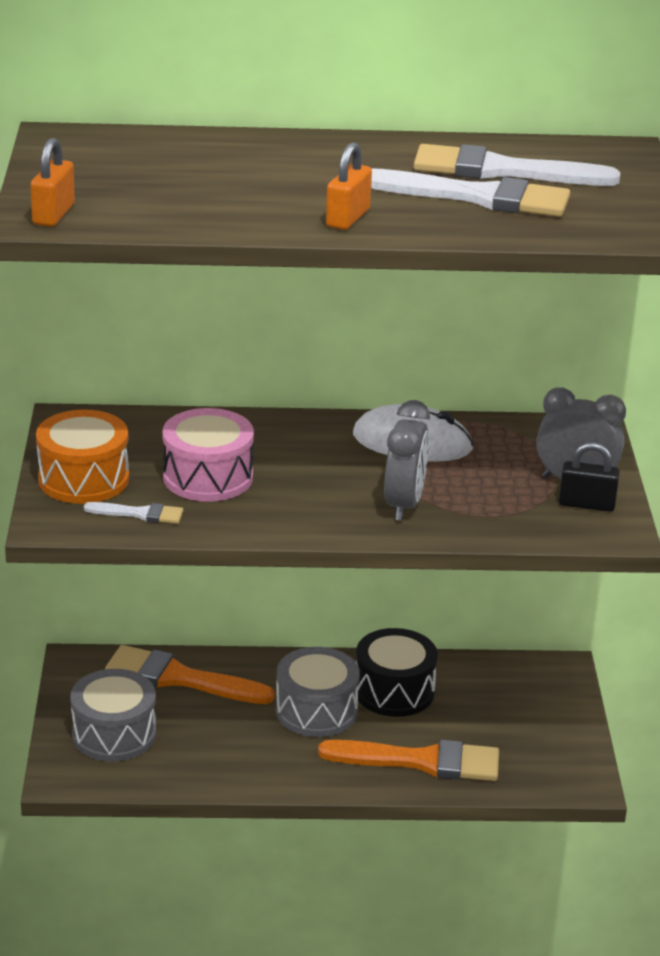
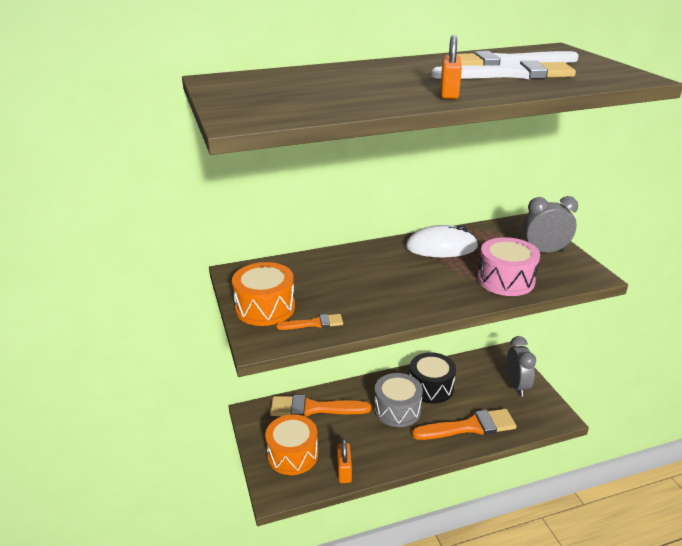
camera: 15 degrees left, 0 degrees up
orange padlock [30,138,75,227] -> orange padlock moved to [337,438,352,483]
grey drum [70,669,156,761] -> orange drum [265,414,318,475]
white brush [84,502,184,524] -> orange brush [276,314,343,330]
pink drum [163,408,254,502] -> pink drum moved to [478,237,540,296]
grey clock [384,400,430,521] -> grey clock moved to [506,336,536,397]
black padlock [559,442,620,512] -> none

